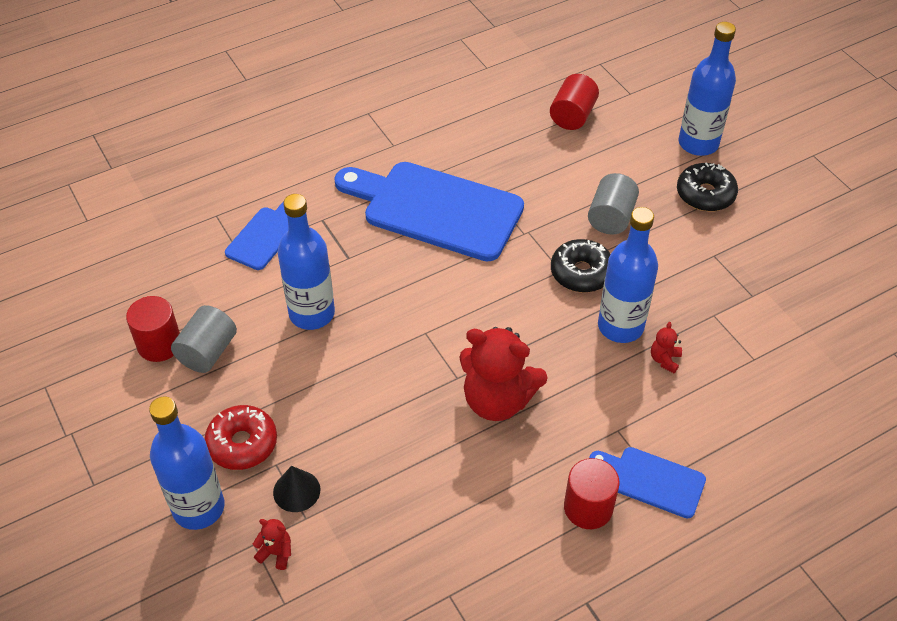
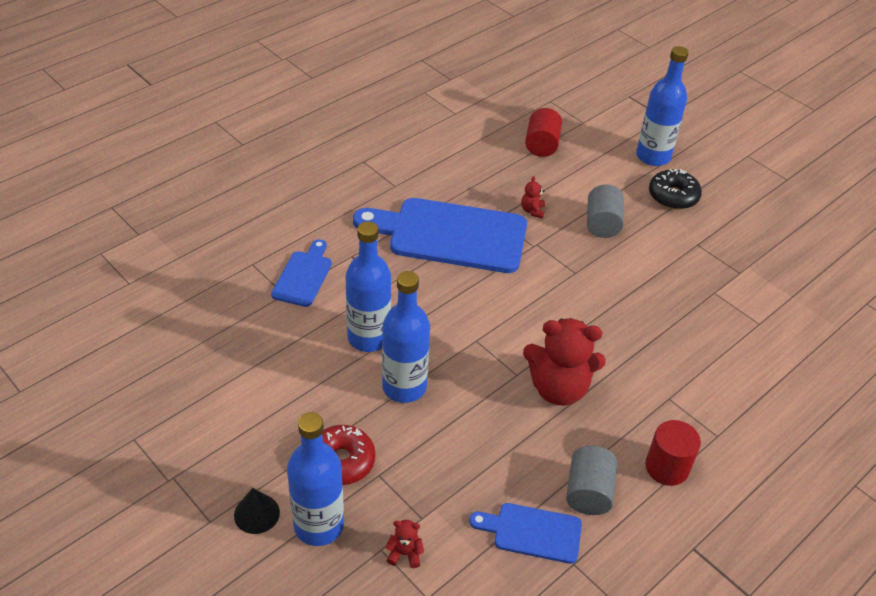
camera: 15 degrees left, 5 degrees down
red cylinder [126,296,180,362] -> none
grey cylinder [171,305,237,373] -> grey cylinder moved to [566,446,617,515]
black cone [273,466,321,512] -> black cone moved to [234,488,280,534]
black donut [551,239,610,293] -> none
blue cutting board [589,447,706,519] -> blue cutting board moved to [469,503,582,564]
blue bottle [598,207,658,343] -> blue bottle moved to [382,271,430,403]
red teddy bear [651,322,682,373] -> red teddy bear moved to [521,176,545,219]

